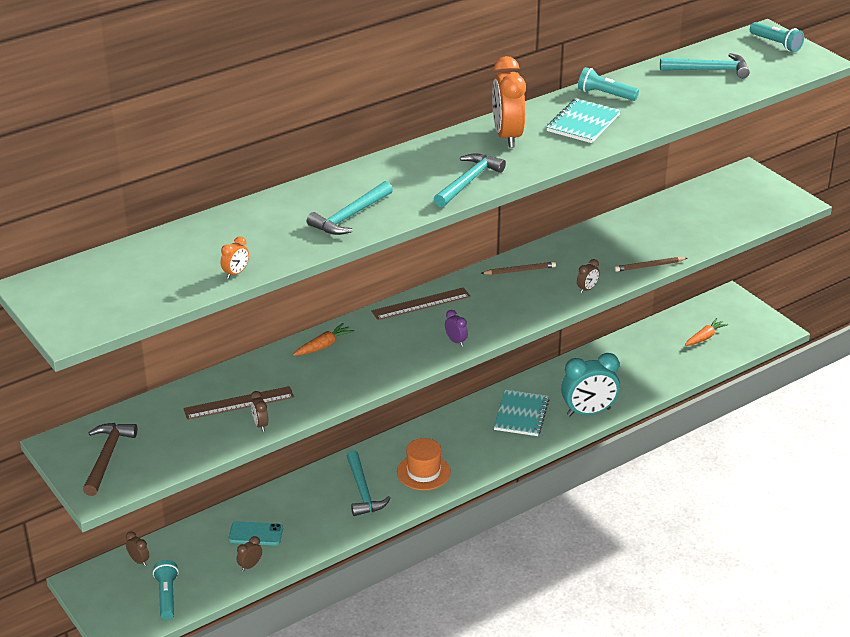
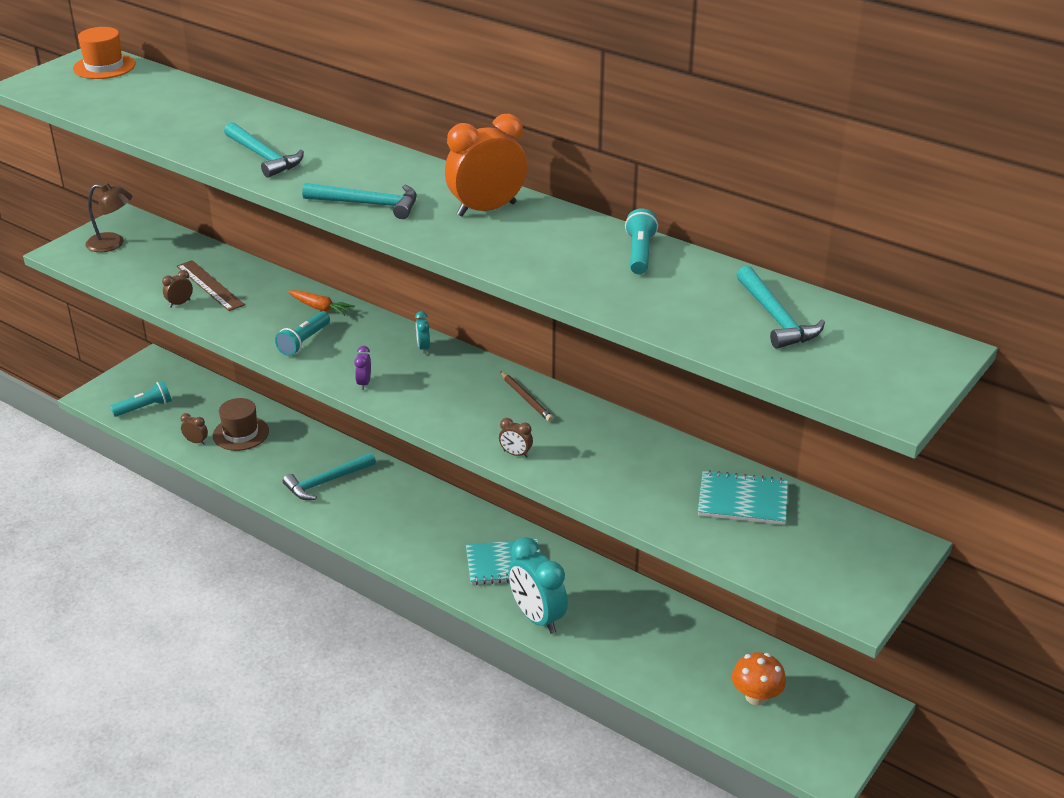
camera: 70 degrees right, 0 degrees up
brown hammer [83,423,137,496] -> brown lamp [86,183,132,252]
brown clock [126,531,149,566] -> none
orange clock [221,236,249,279] -> none
turquoise phone [228,521,283,545] -> brown hat [213,398,269,451]
turquoise hammer [307,181,393,235] -> turquoise hammer turned 150 degrees counterclockwise [224,122,304,178]
brown ruler [371,287,470,320] -> turquoise clock [415,311,430,354]
orange hat [397,438,451,490] -> orange hat moved to [73,27,135,79]
purple clock [445,310,468,346] -> purple clock turned 150 degrees clockwise [354,346,371,390]
turquoise notebook [546,99,620,143] -> turquoise notebook moved to [698,470,788,525]
brown pencil [615,257,687,272] -> none
orange carrot [685,318,728,346] -> orange mushroom [732,652,786,705]
turquoise flashlight [750,22,804,52] -> turquoise flashlight moved to [275,312,330,356]

